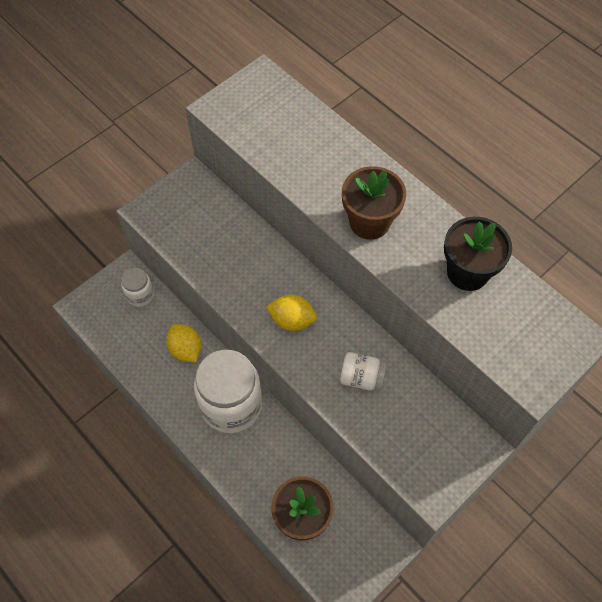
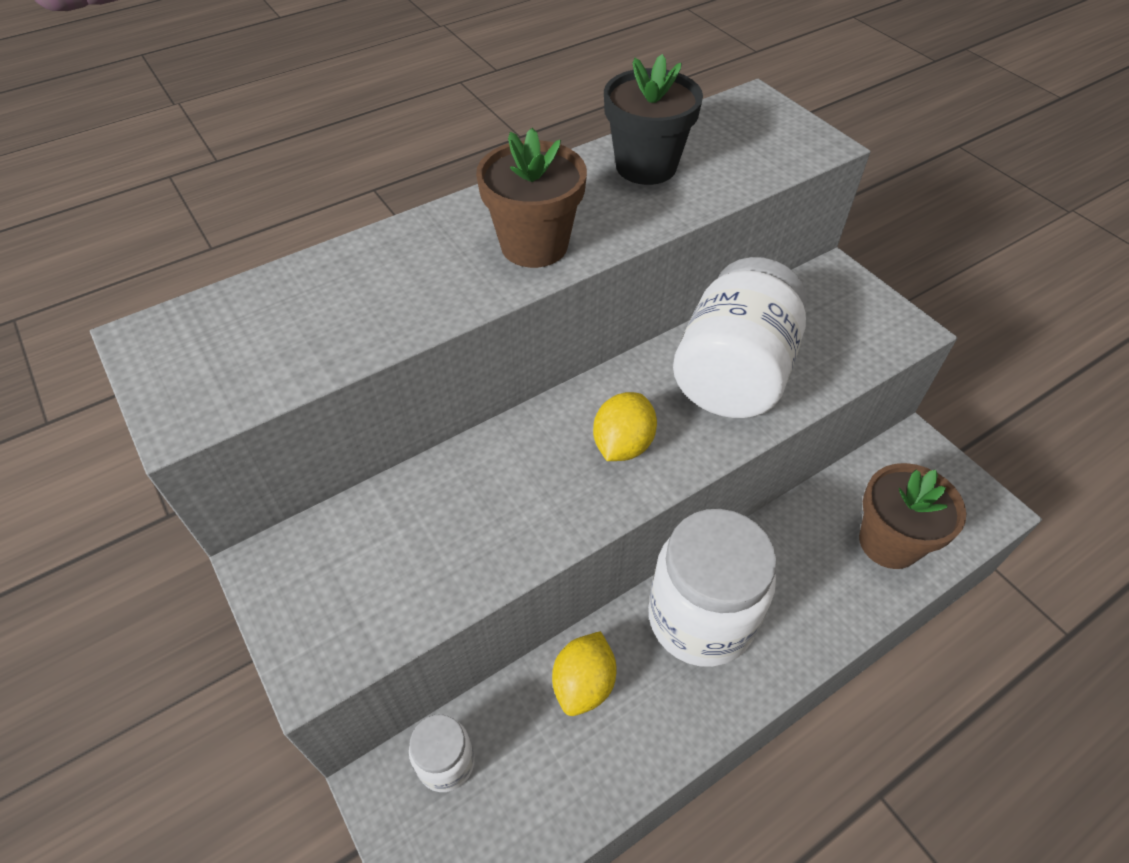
camera: 80 degrees left, 10 degrees down
yellow lemon [166,324,201,362] -> yellow lemon turned 45 degrees counterclockwise [552,631,616,716]
white jar [340,352,387,391] -> white jar [673,257,807,418], size x2.07

